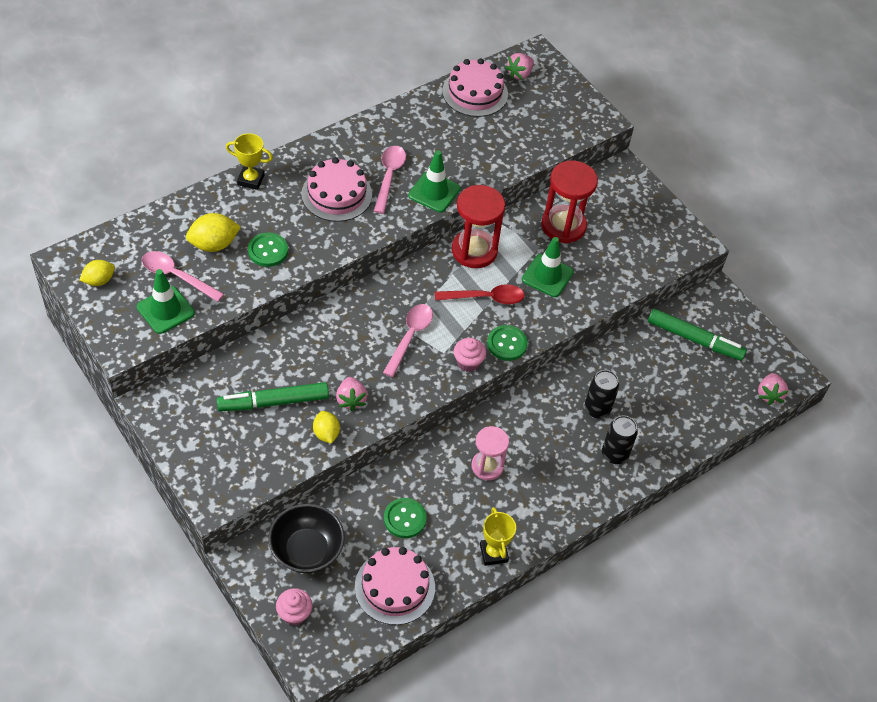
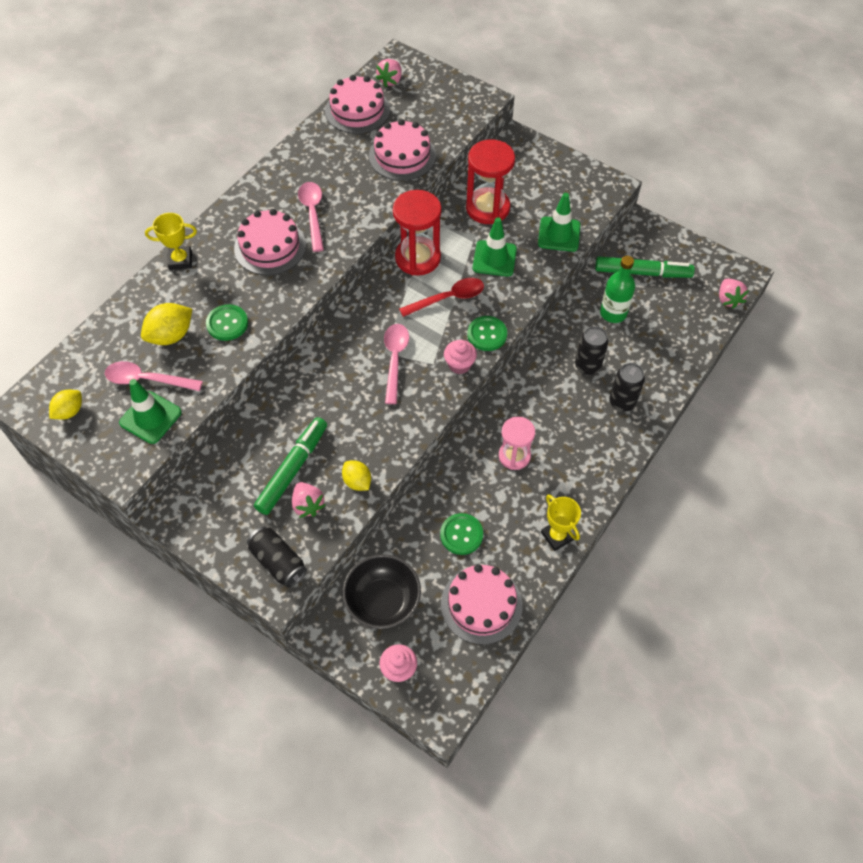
camera: 15 degrees left, 5 degrees up
green marker [216,382,329,411] -> green marker turned 150 degrees clockwise [254,417,327,515]
pink strawberry [336,377,367,412] -> pink strawberry moved to [292,482,326,518]
green traffic cone [408,150,460,212] -> green traffic cone moved to [538,193,581,252]
none -> black can [247,526,307,588]
none -> pink cake [369,119,436,181]
none -> green bottle [600,256,635,323]

